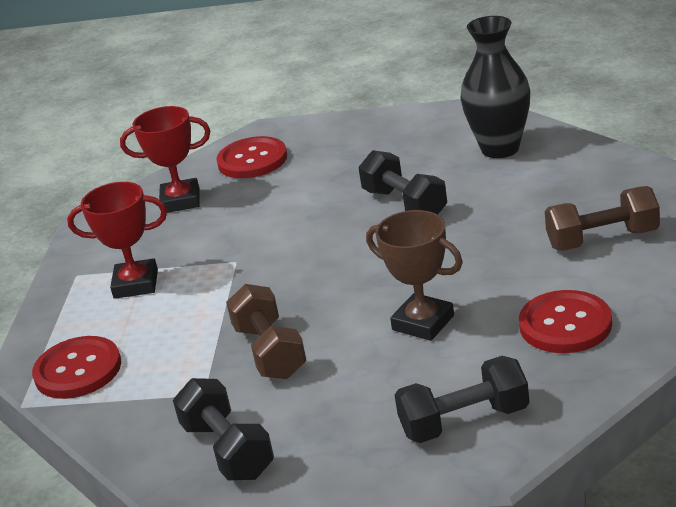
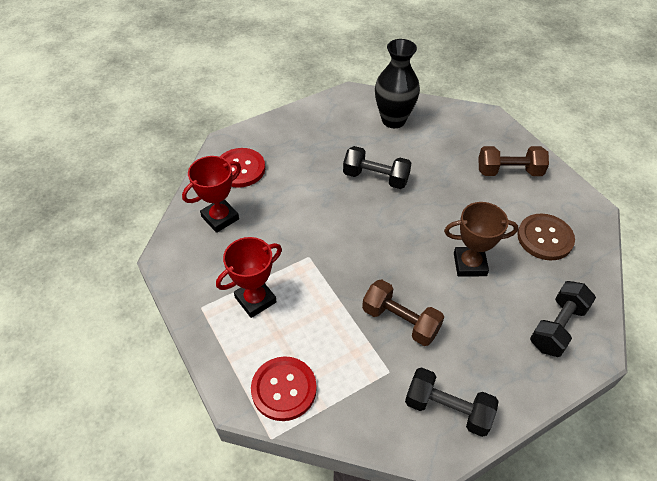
camera: 40 degrees left, 20 degrees up
red button [519,290,612,353] -> brown button [517,213,575,260]
brown dumbbell [545,186,660,251] -> brown dumbbell turned 45 degrees clockwise [478,146,549,176]

